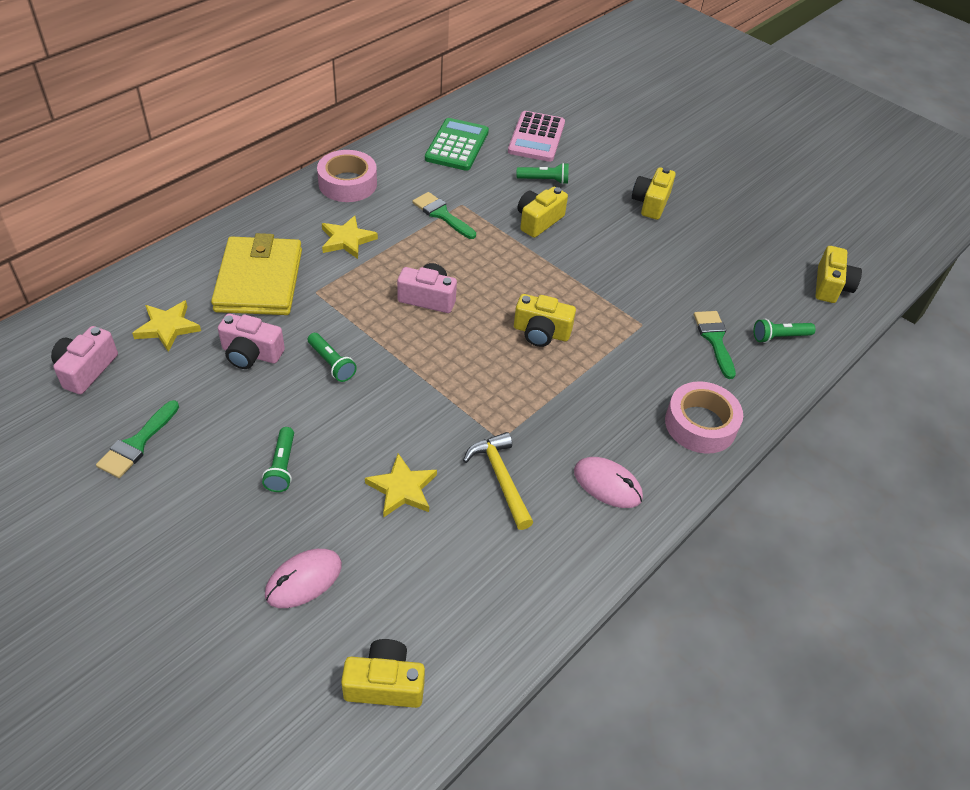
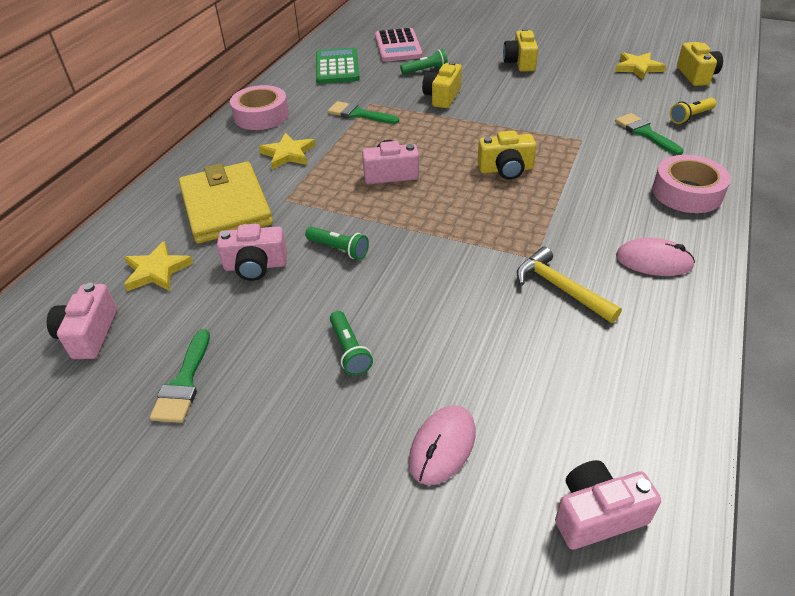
camera: 15 degrees left, 5 degrees down
yellow camera [341,639,425,708] -> pink camera [555,460,661,550]
yellow star [365,453,437,518] -> yellow star moved to [615,52,666,80]
green flashlight [753,319,816,343] -> yellow flashlight [670,98,716,124]

